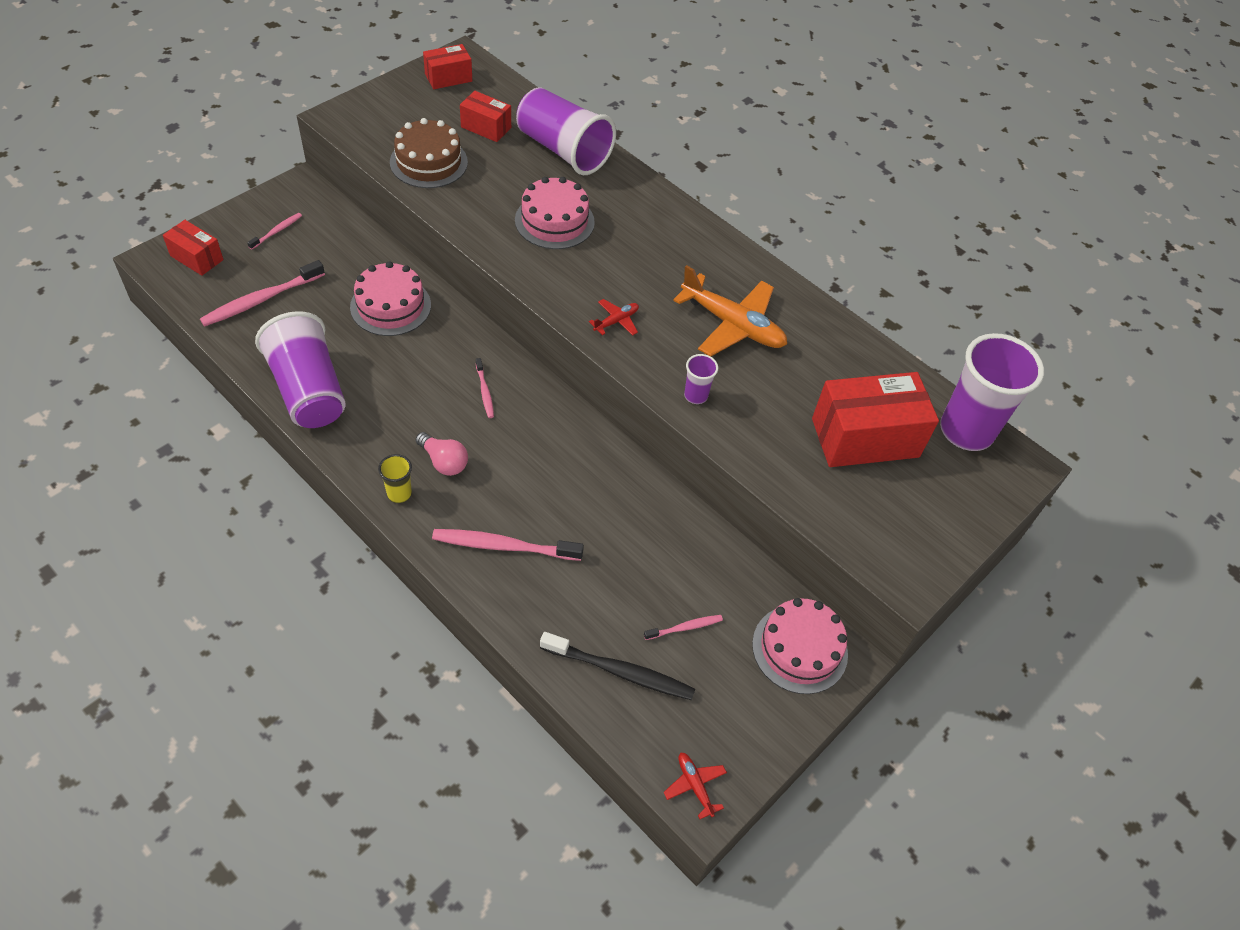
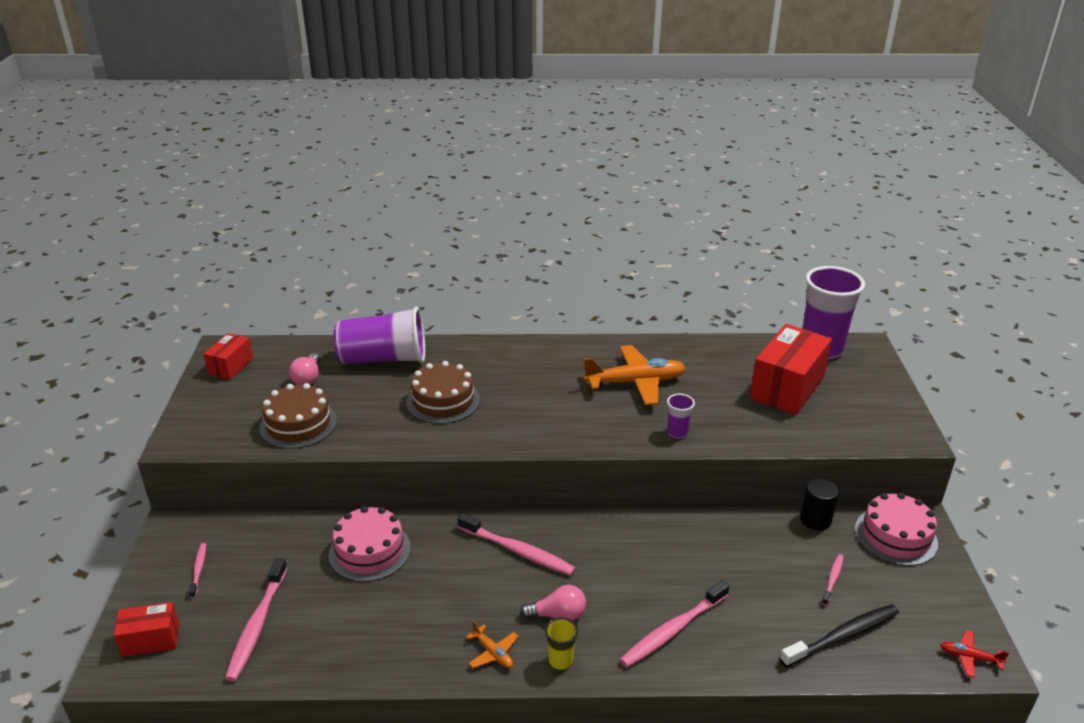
camera: 40 degrees left, 20 degrees down
purple cup [255,311,346,428] -> none
red box [460,91,511,142] -> pink light bulb [289,353,320,385]
pink toothbrush [476,358,494,418] -> pink toothbrush [457,513,576,576], size x1.89
pink cake [515,177,595,249] -> brown cake [406,361,480,424]
red plane [589,299,639,336] -> none
none -> orange plane [466,621,519,668]
none -> black cylinder [800,478,839,530]

